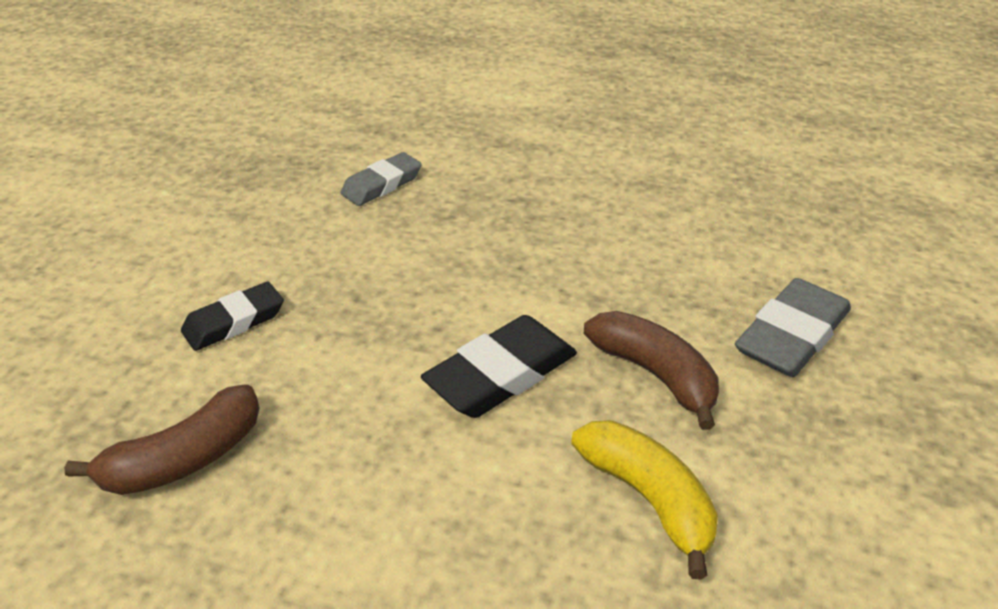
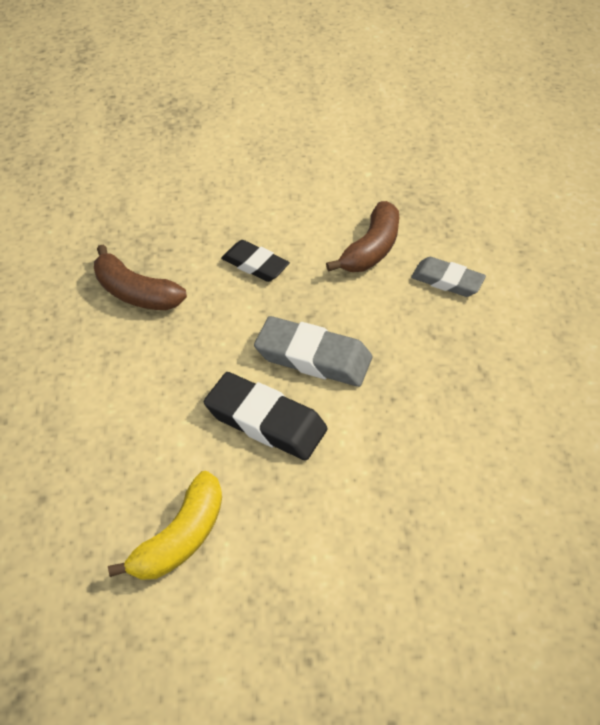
camera: 70 degrees right, 10 degrees up
brown banana [584,311,719,430] -> brown banana moved to [326,201,399,272]
grey eraser [735,278,851,377] -> grey eraser moved to [254,316,372,387]

